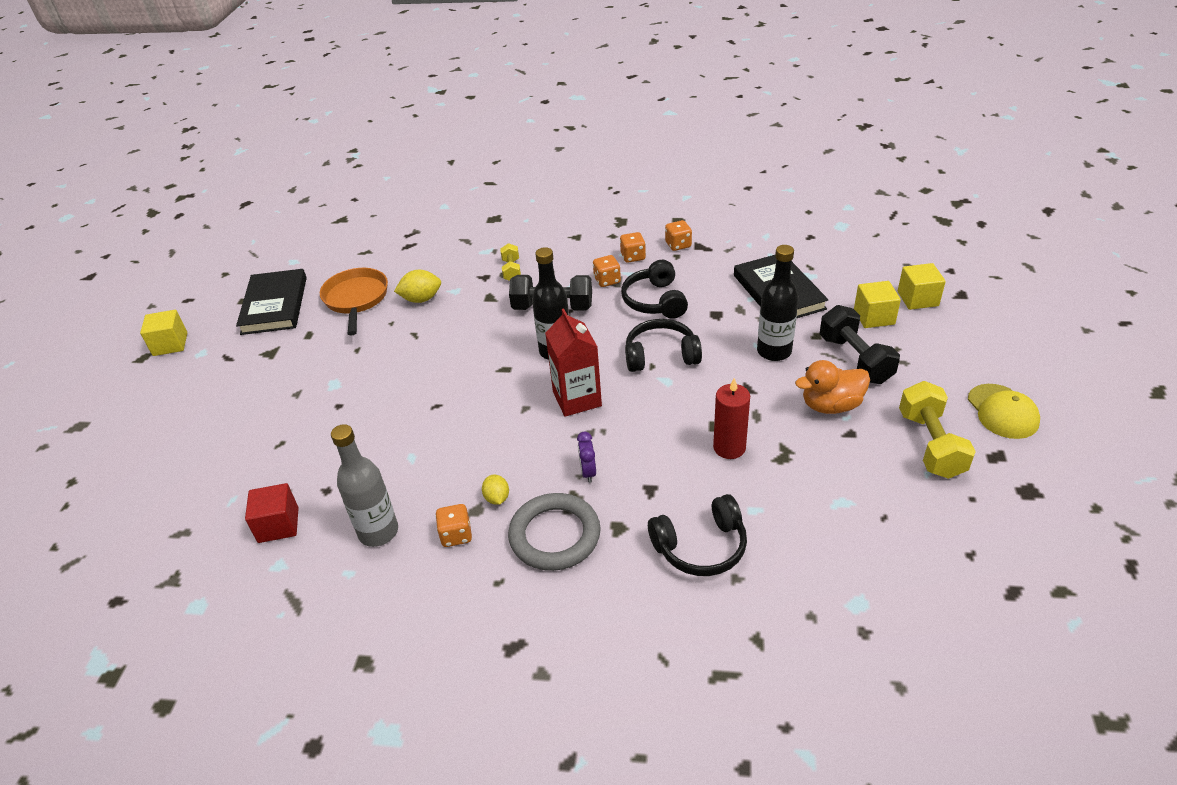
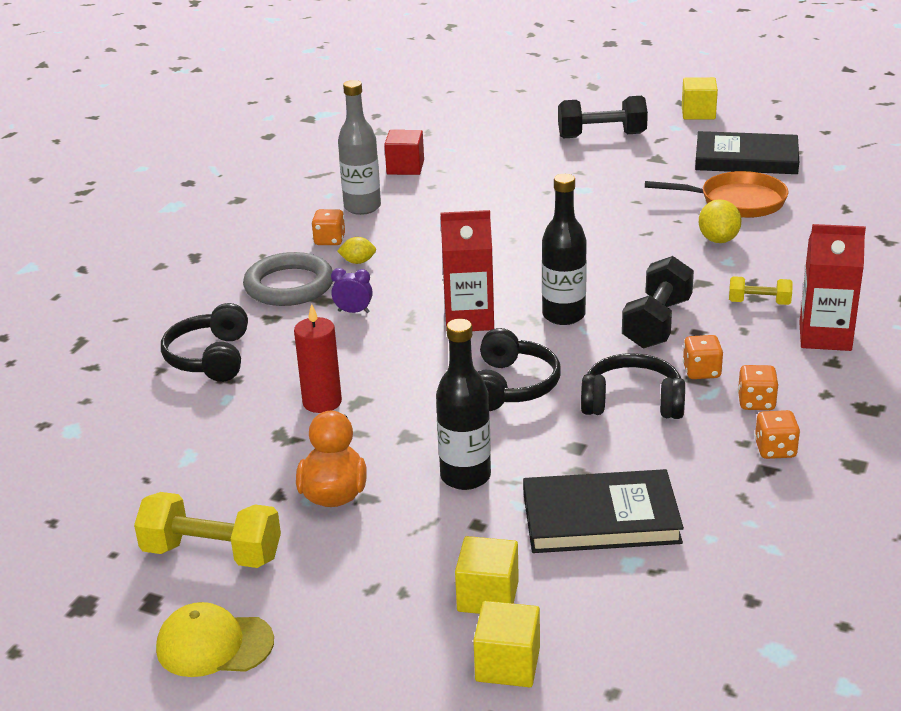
camera: 105 degrees right, 10 degrees down
black dumbbell [820,305,900,384] -> black dumbbell moved to [558,96,648,138]
none -> red carton [799,224,866,351]

